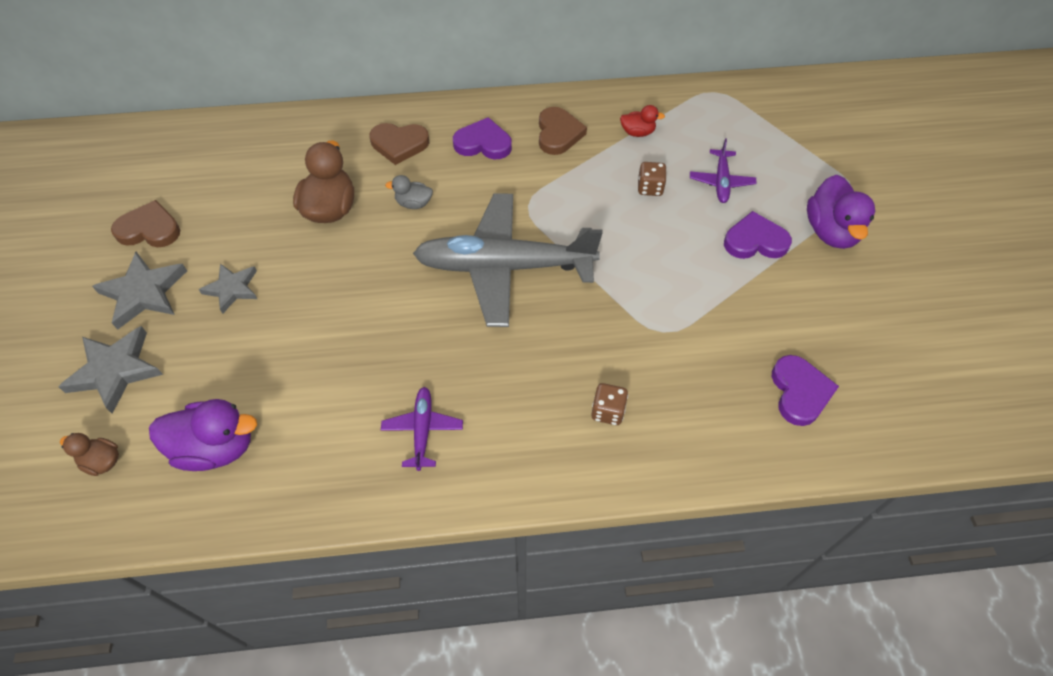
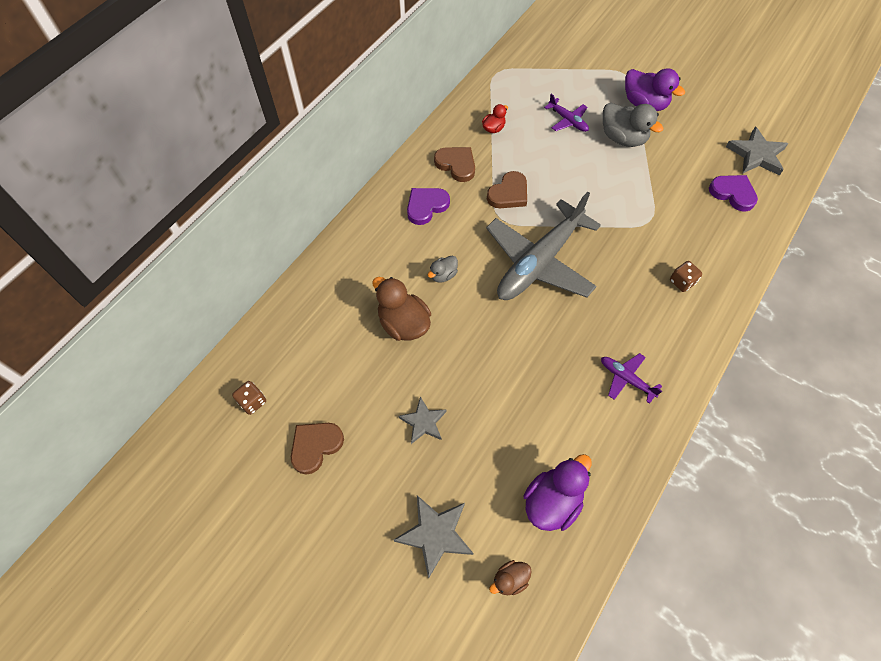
camera: 50 degrees left, 5 degrees up
grey star [92,252,187,330] -> grey star moved to [726,126,789,175]
brown heart [369,123,429,165] -> brown heart moved to [487,171,527,208]
brown dice [638,162,667,196] -> brown dice moved to [232,381,266,415]
purple heart [724,211,792,259] -> grey duck [603,103,664,147]

